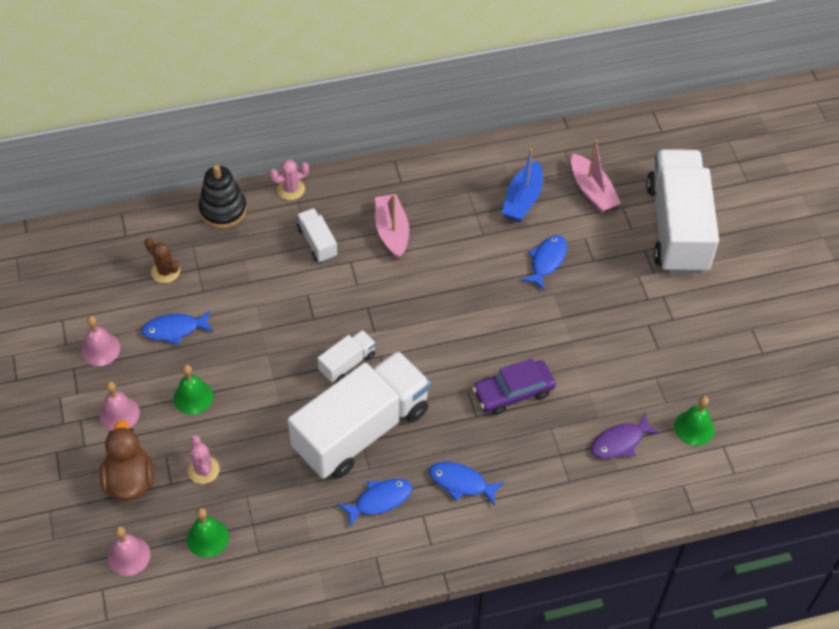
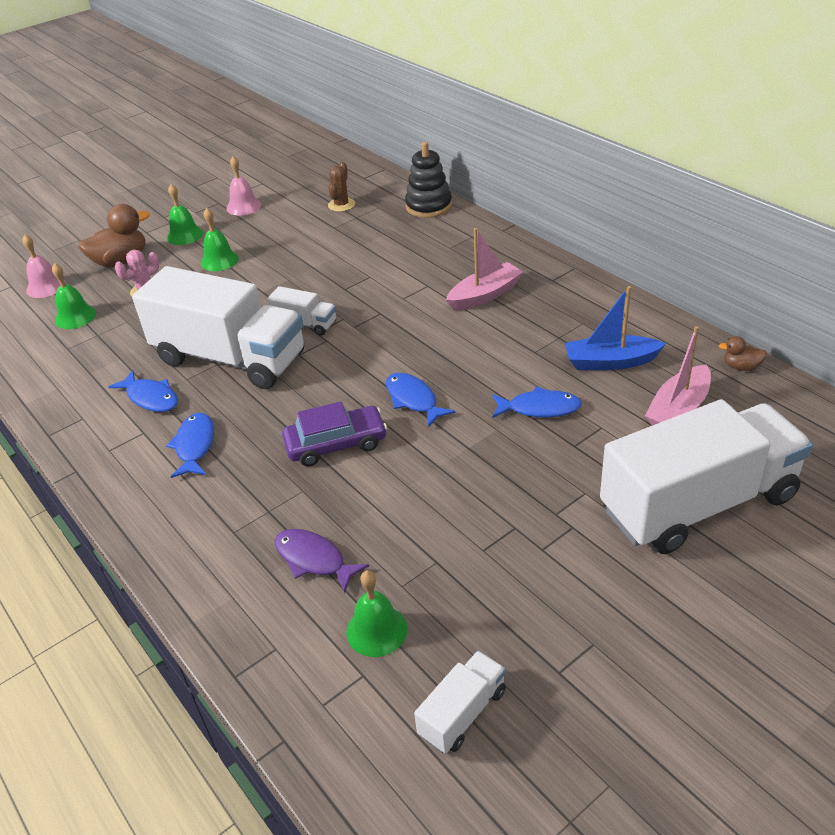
camera: 70 degrees right, 15 degrees down
pink bell [99,381,140,431] -> green bell [167,184,203,245]
blue fish [141,310,213,345] -> blue fish moved to [386,373,455,427]
pink cactus [269,160,309,200] -> none
white truck [297,208,337,263] -> white truck moved to [414,651,506,754]
purple car [473,358,556,415] -> purple car turned 120 degrees clockwise [282,401,387,466]
none -> brown duck [719,336,767,371]

